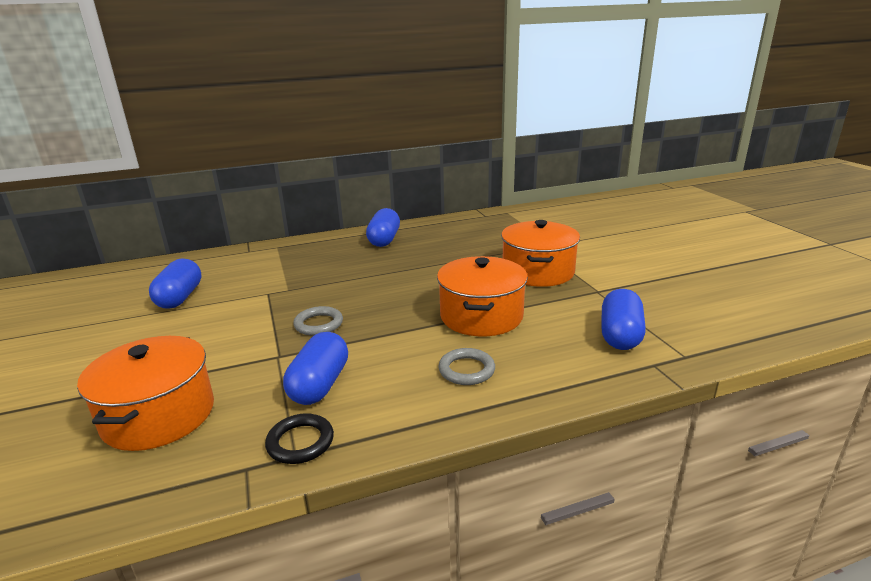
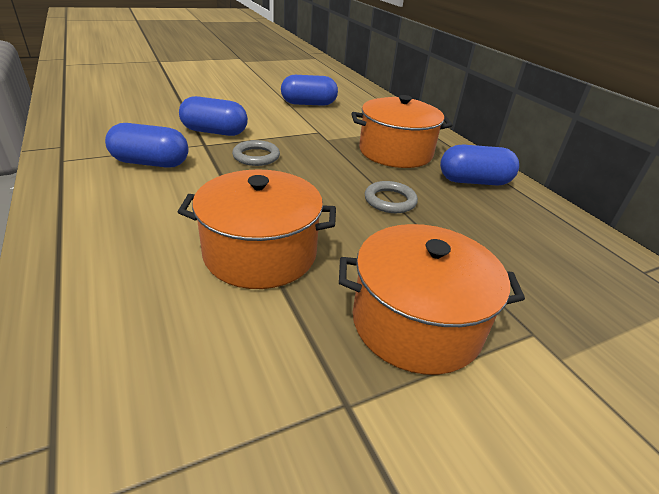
camera: 80 degrees right, 10 degrees up
orange pot [77,336,214,451] -> orange pot moved to [351,95,452,168]
black ring [265,413,334,464] -> none
grey ring [438,348,495,385] -> grey ring moved to [365,181,418,213]
blue capsule [601,289,646,350] -> blue capsule moved to [179,96,248,136]

